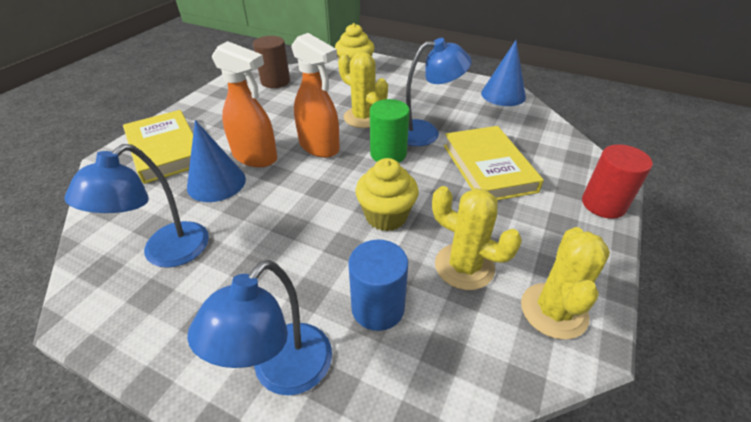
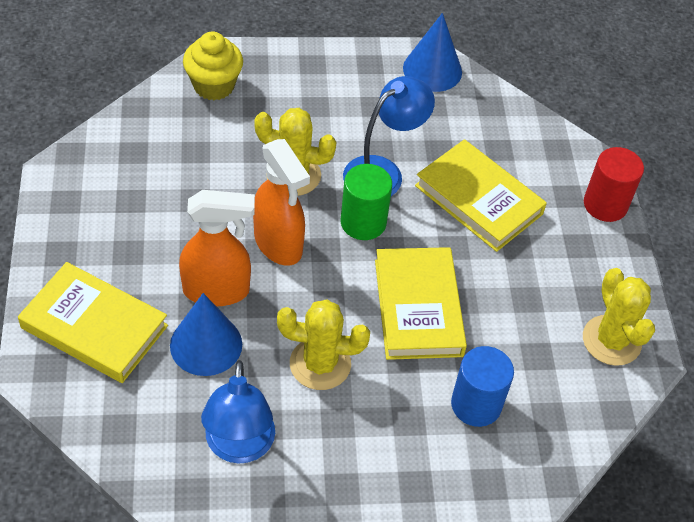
camera: 35 degrees left, 10 degrees up
blue lamp [187,260,332,396] -> none
brown cylinder [253,36,290,88] -> none
orange spray bottle [291,33,340,158] -> orange spray bottle turned 45 degrees clockwise [253,139,310,266]
yellow cupcake [355,158,419,231] -> yellow book [375,247,467,360]
yellow cactus [432,186,522,290] -> yellow cactus moved to [277,299,370,390]

